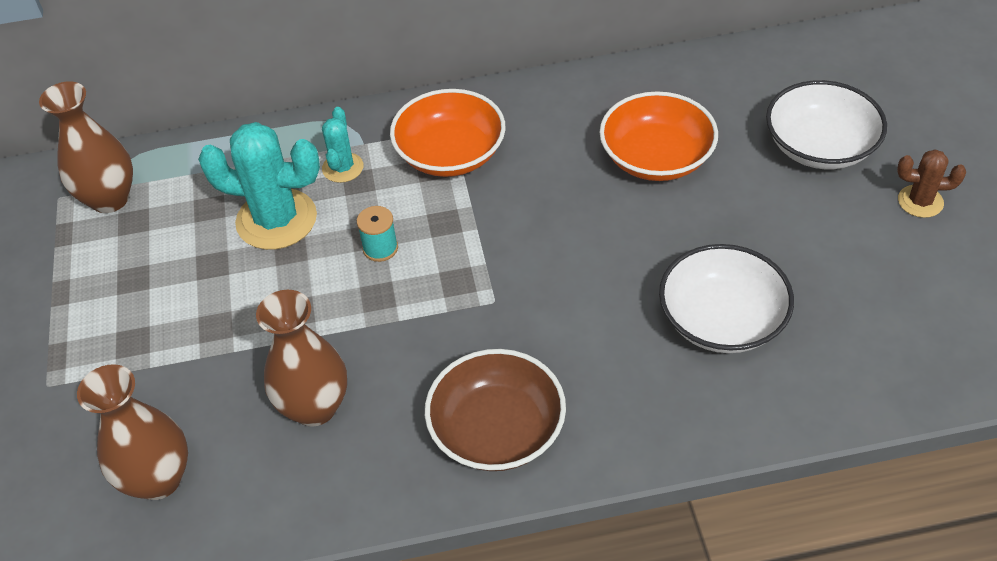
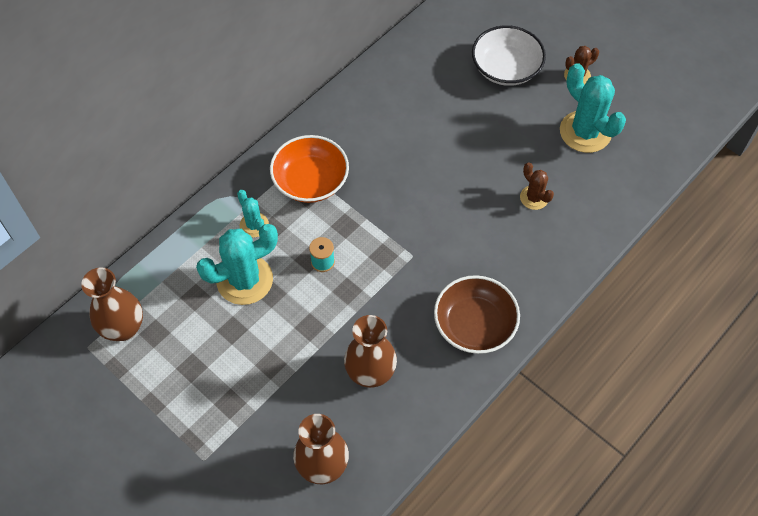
camera: 40 degrees left, 10 degrees up
orange bowl [599,91,718,181] -> none
white bowl [659,244,794,353] -> brown cactus [520,163,554,210]
none -> turquoise cactus [560,63,626,153]

